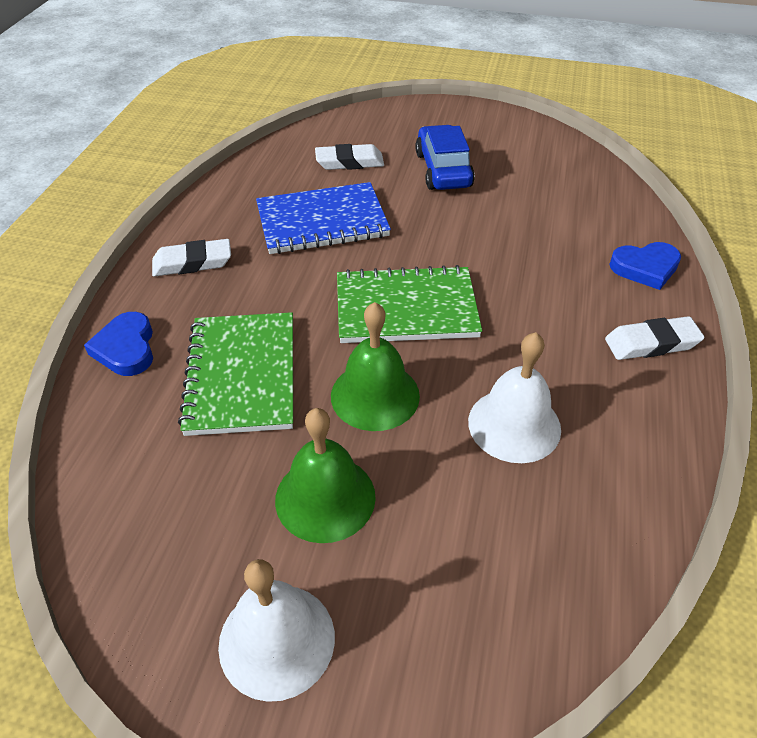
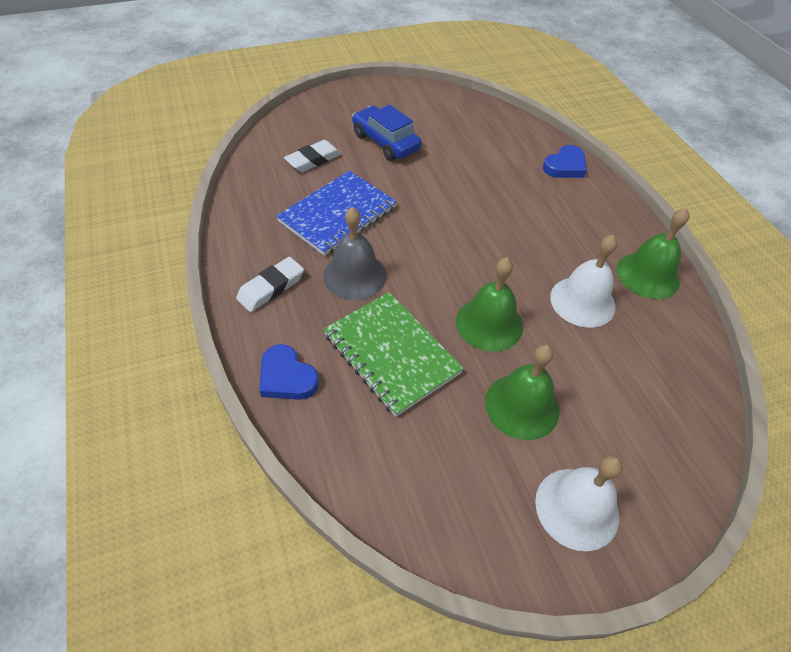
camera: 35 degrees left, 5 degrees up
green notebook [337,265,482,343] -> none
white eraser [605,316,705,360] -> none
none -> grey bell [323,207,387,300]
none -> green bell [617,208,689,299]

